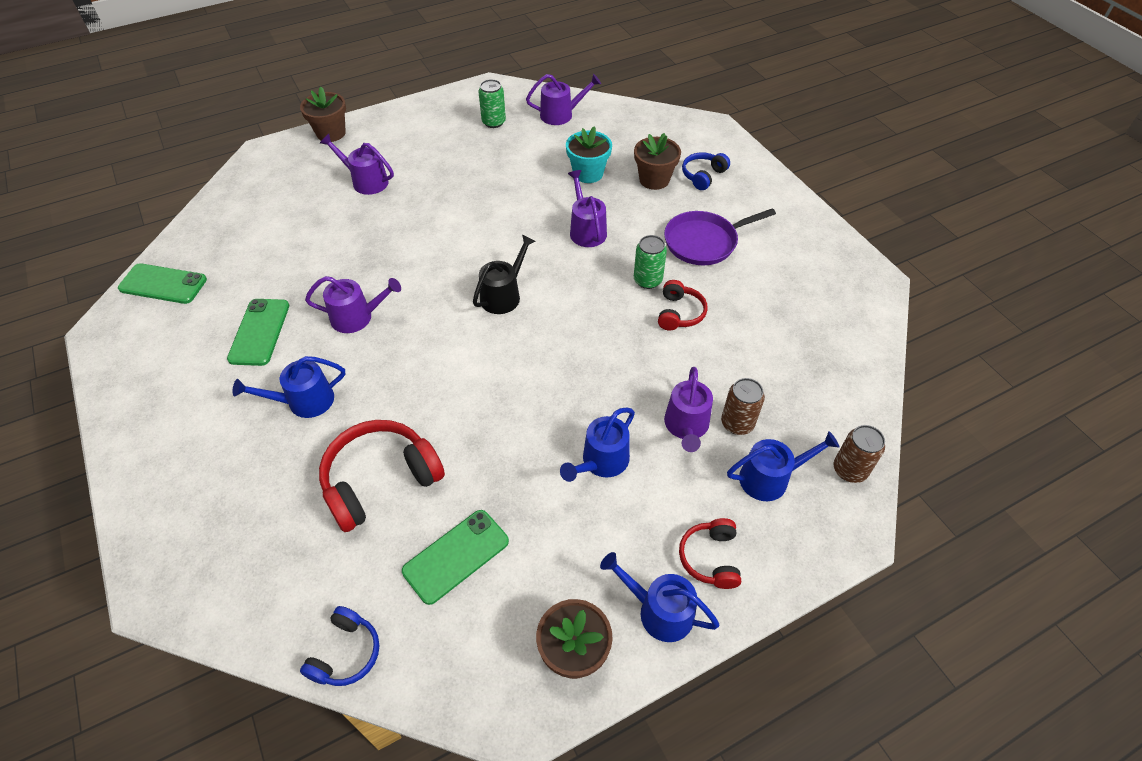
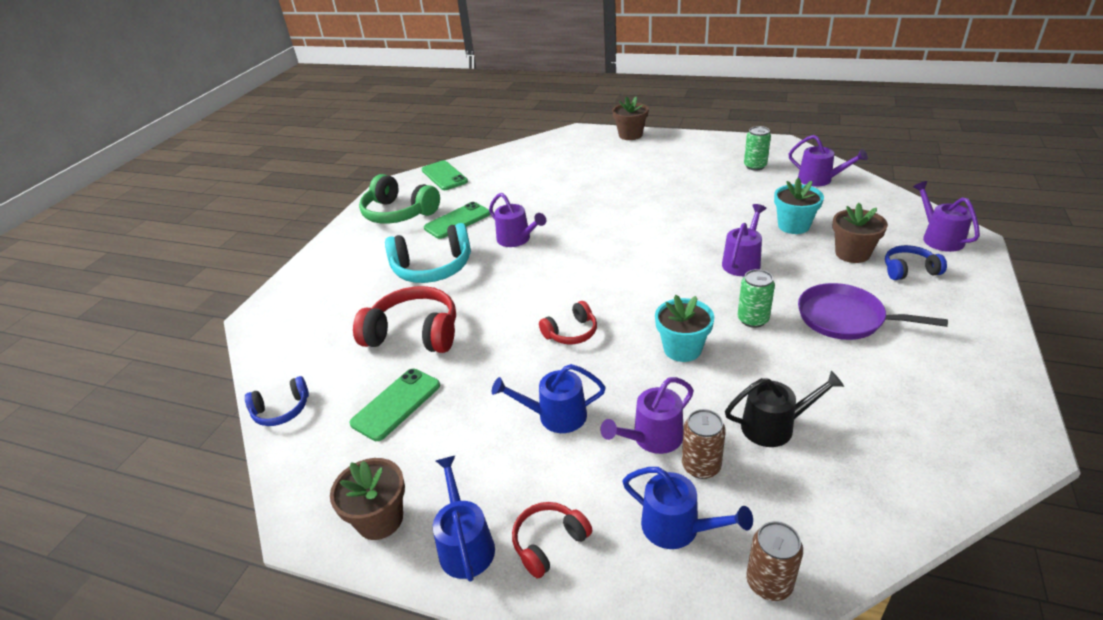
camera: 50 degrees right, 15 degrees down
blue watering can [233,356,345,418] -> turquoise headphones [385,223,471,283]
purple watering can [320,134,394,195] -> purple watering can moved to [913,181,980,252]
green phone [402,510,509,605] -> green phone turned 60 degrees counterclockwise [350,369,440,441]
black watering can [473,234,535,314] -> black watering can moved to [725,371,844,447]
red headphones [658,280,708,331] -> red headphones moved to [539,301,597,344]
none -> green headphones [359,174,440,224]
none -> turquoise flower pot [655,295,714,362]

